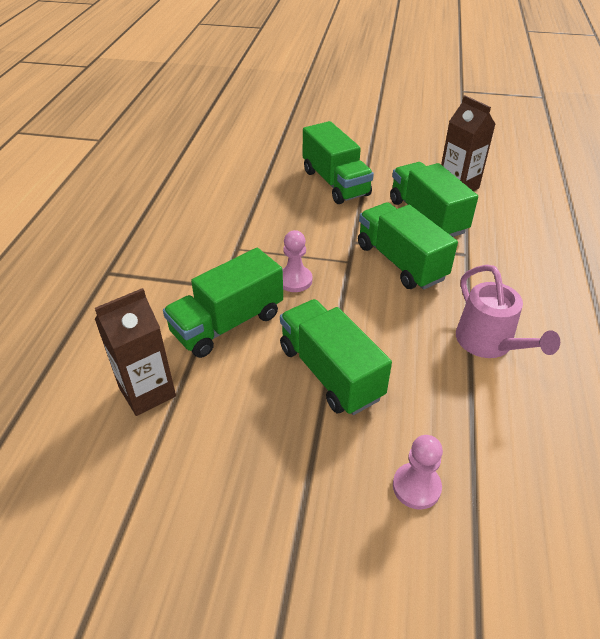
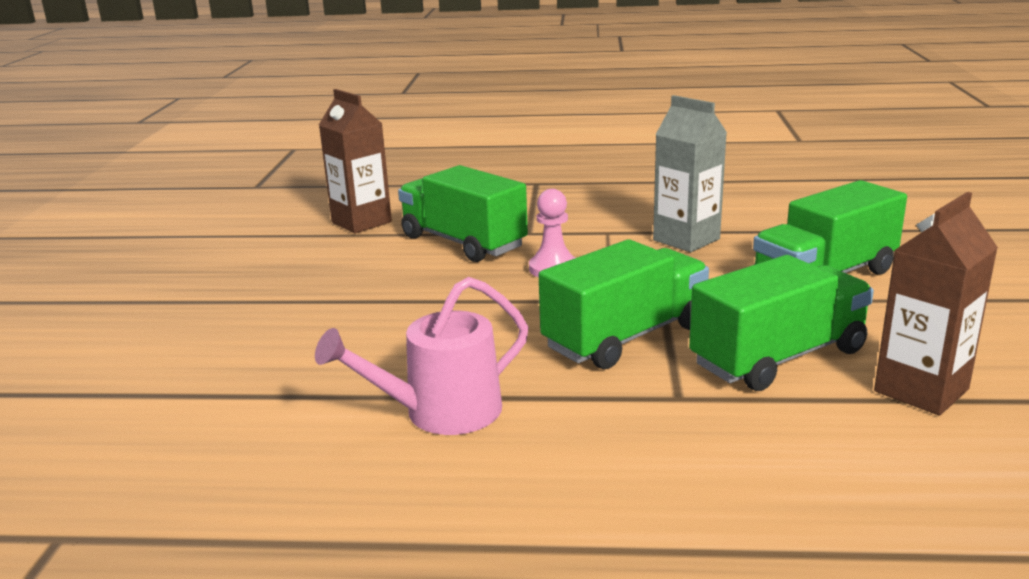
camera: 85 degrees right, 20 degrees down
green truck [280,299,392,415] -> none
pink pawn [393,435,443,509] -> none
none -> grey carton [653,95,727,252]

